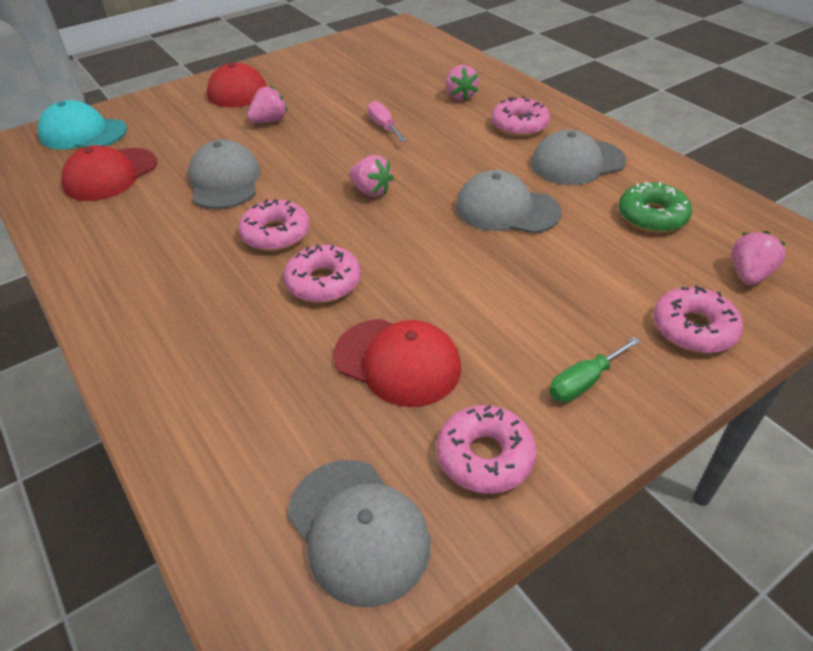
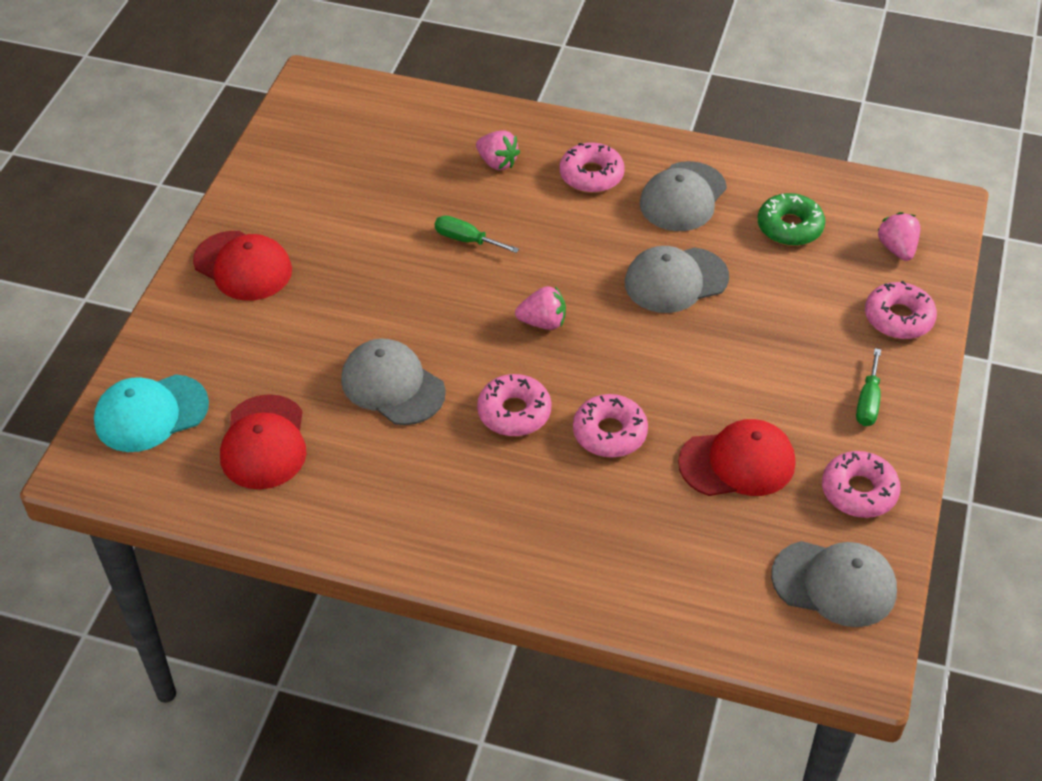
camera: 40 degrees left, 5 degrees up
pink strawberry [247,86,288,123] -> none
pink screwdriver [368,101,407,142] -> green screwdriver [435,215,519,253]

